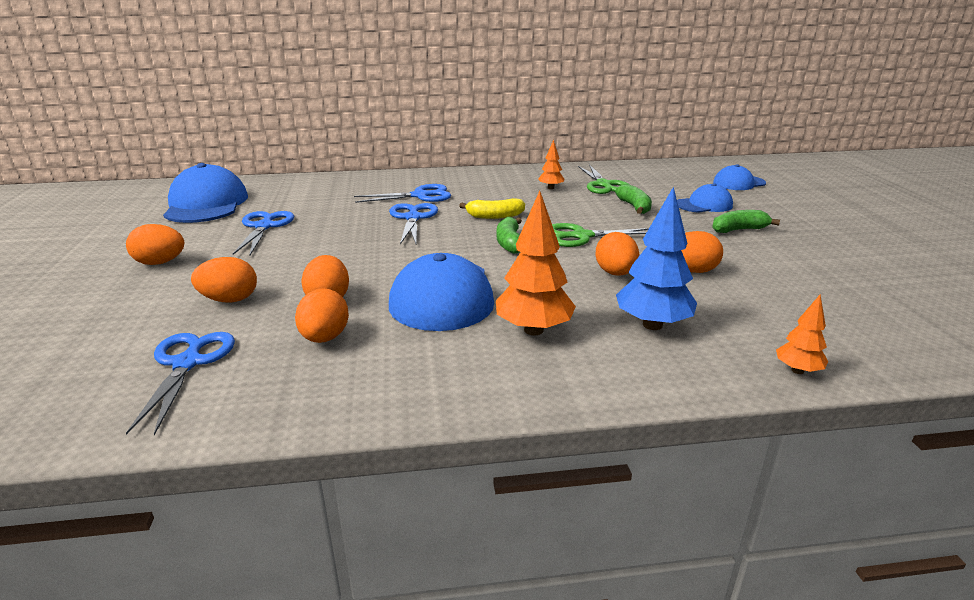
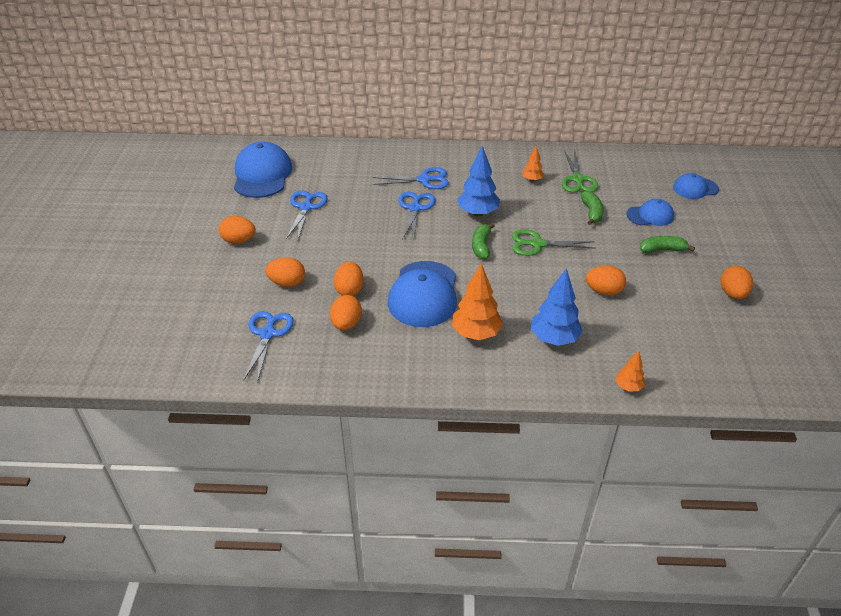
camera: 10 degrees right, 15 degrees up
yellow banana [459,198,525,219] -> blue tree [457,146,500,216]
orange egg [596,232,639,276] -> orange egg moved to [721,266,753,299]

